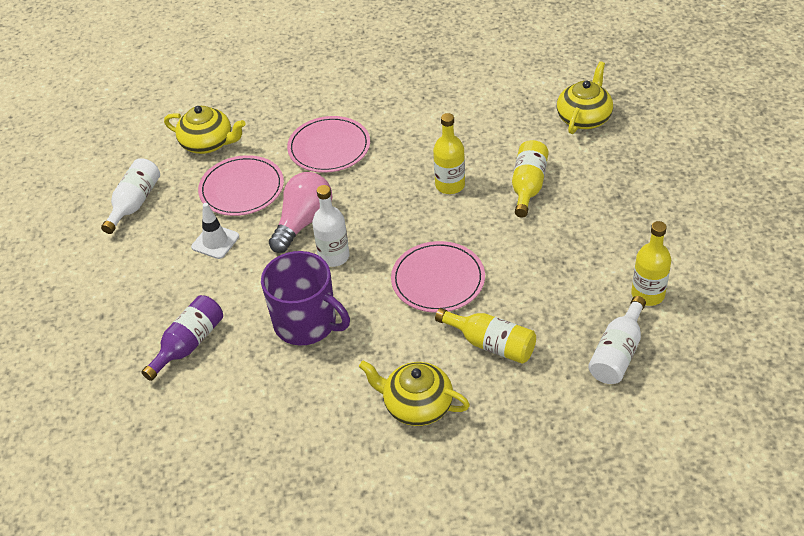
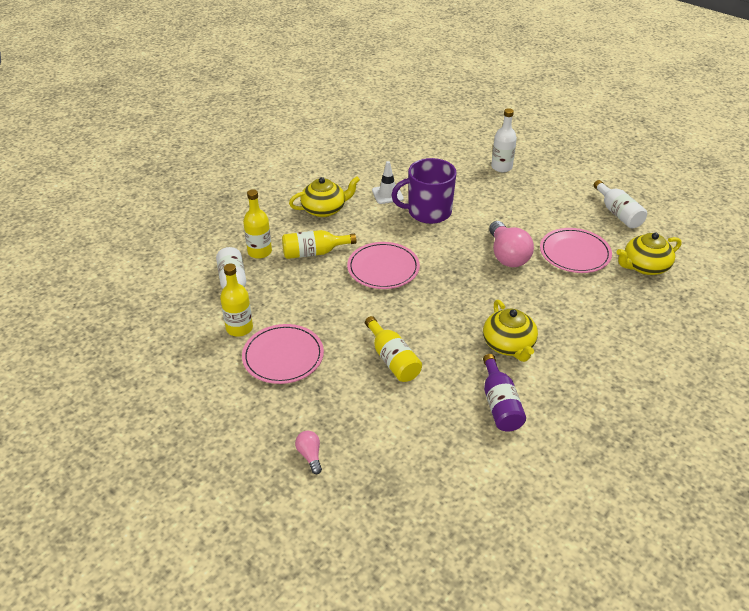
camera: 135 degrees right, 5 degrees down
purple bottle [141,295,223,381] -> purple bottle moved to [483,354,526,432]
white traffic cone [191,203,239,259] -> white traffic cone moved to [372,161,404,204]
pink plate [287,116,370,173] -> pink plate moved to [242,324,324,384]
white bottle [312,185,350,267] -> white bottle moved to [491,108,517,172]
yellow bottle [433,113,465,194] -> yellow bottle moved to [243,189,272,259]
yellow teapot [557,61,613,134] -> yellow teapot moved to [483,300,538,362]
none -> pink light bulb [295,431,322,474]

